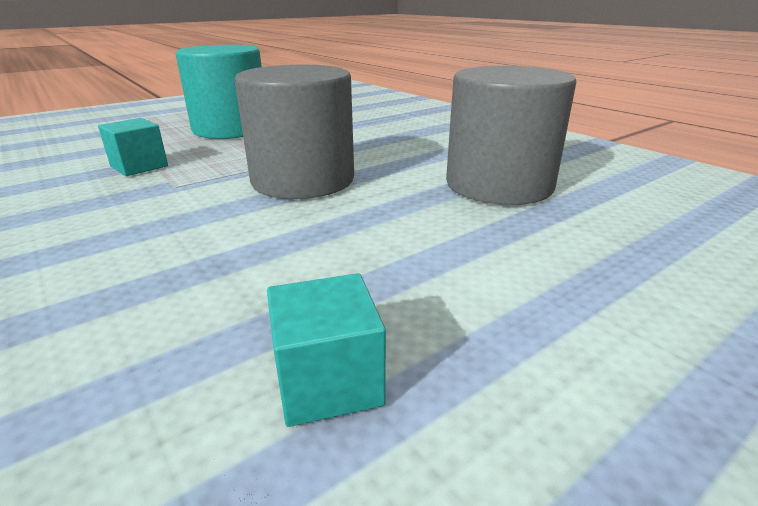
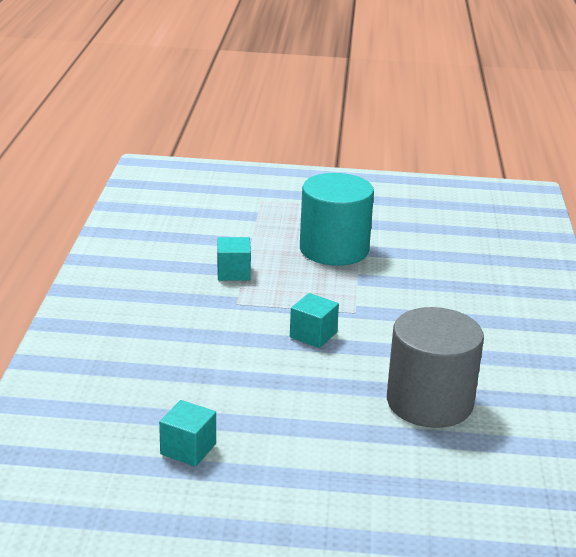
camera: 40 degrees right, 0 degrees up
grey cylinder [235,65,354,199] -> turquoise cube [290,293,339,348]

